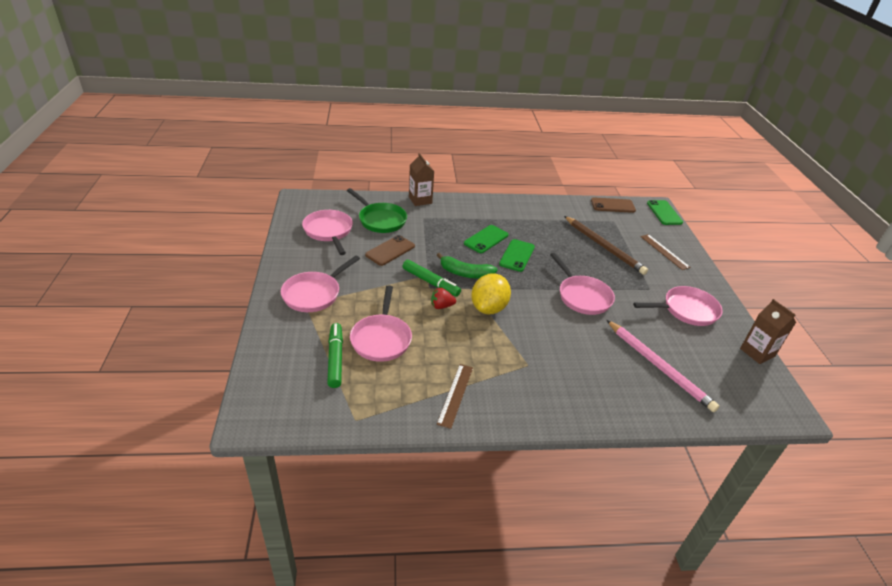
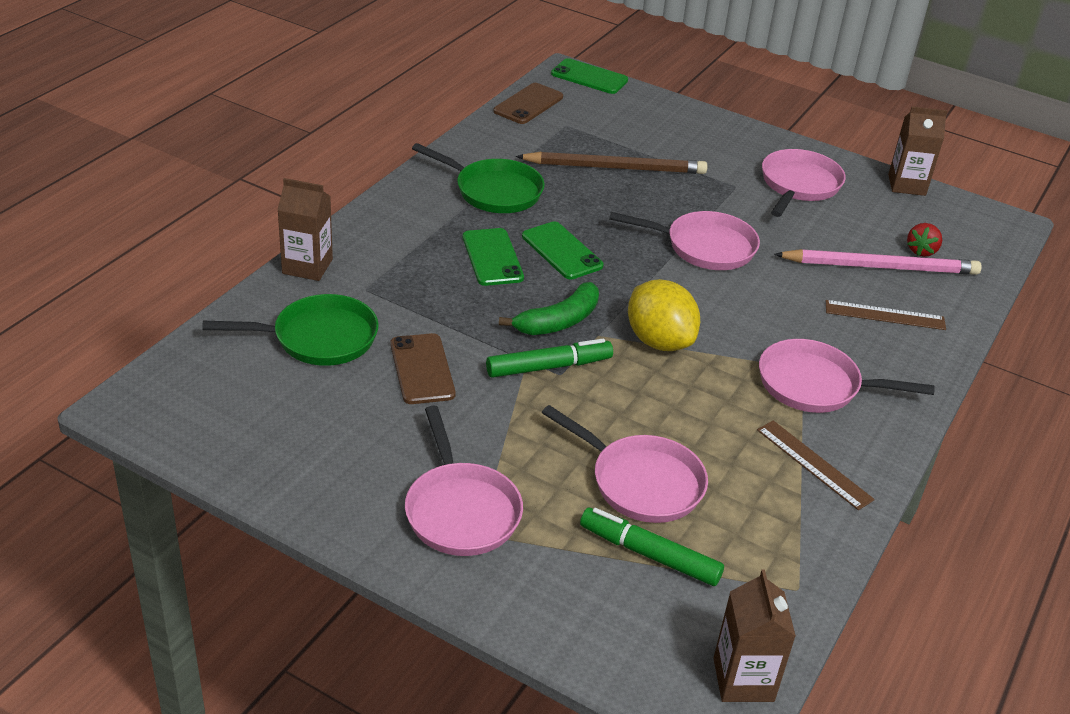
camera: 55 degrees left, 0 degrees up
pink pan [302,210,353,255] -> pink pan moved to [759,339,935,413]
red strawberry [431,288,456,309] -> red strawberry moved to [907,223,942,257]
brown ruler [641,234,690,270] -> brown ruler moved to [826,300,946,330]
none -> green pan [412,143,545,213]
none -> brown carton [713,570,796,702]

